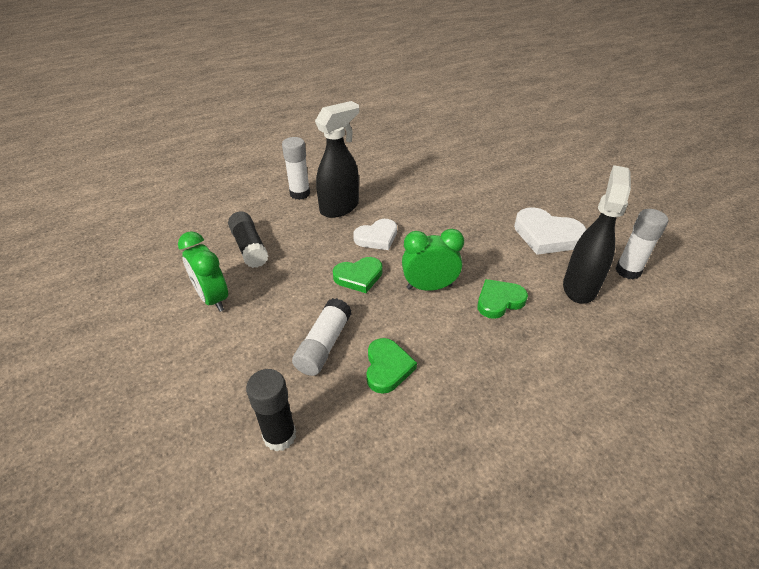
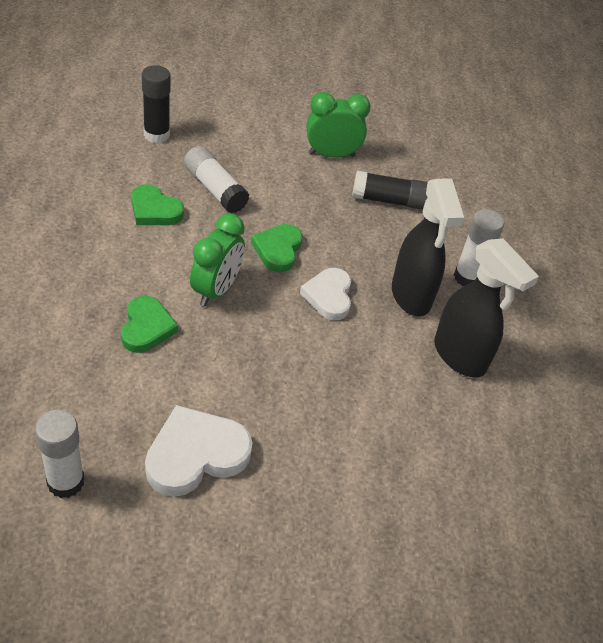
camera: 115 degrees right, 5 degrees up
black spray bottle [563,165,631,304] -> black spray bottle moved to [434,238,539,378]

